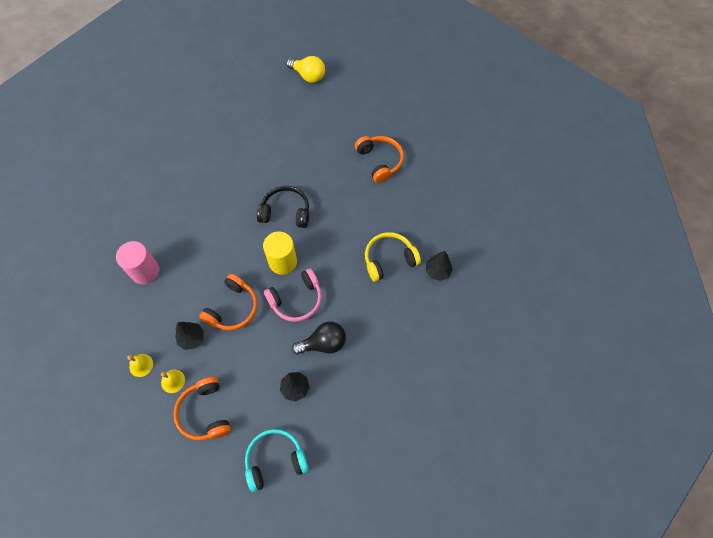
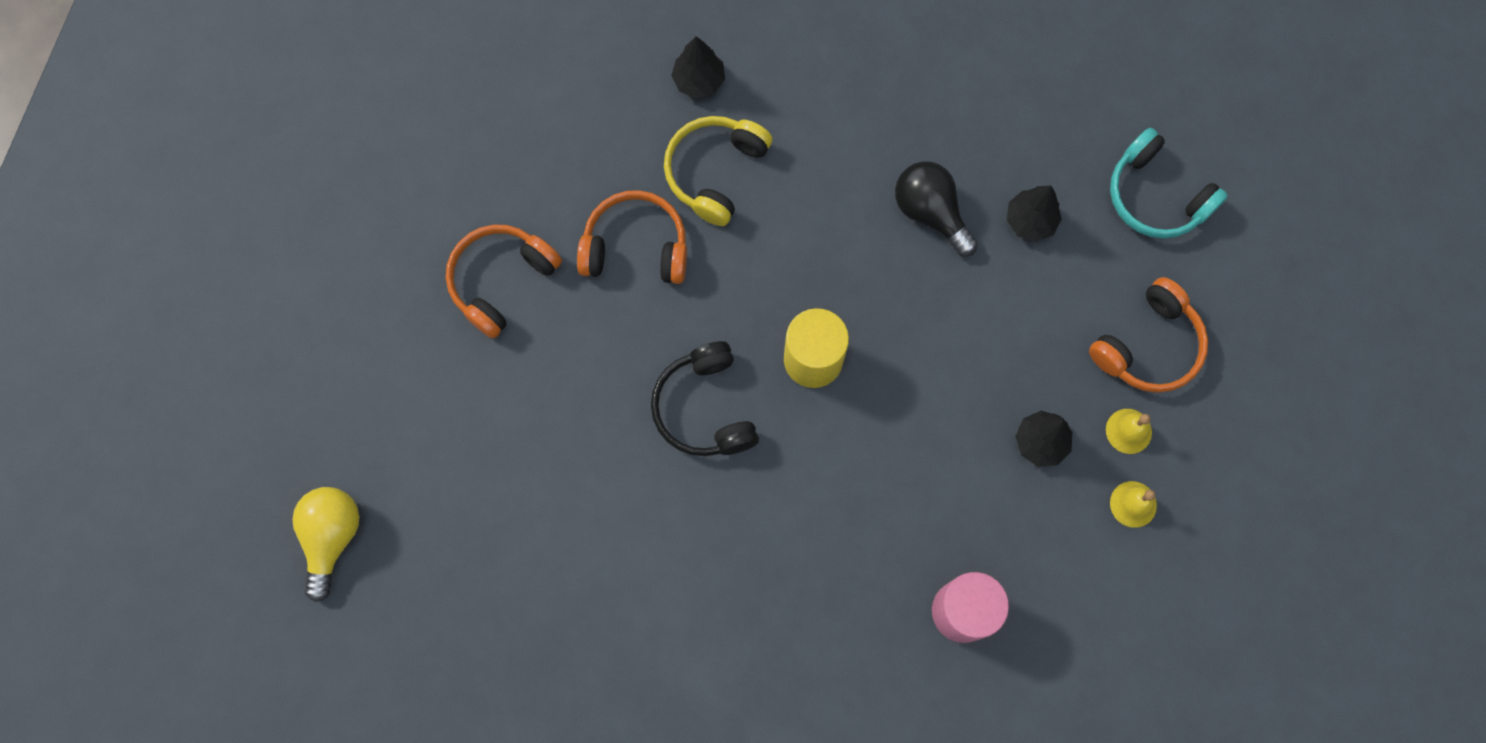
camera: 115 degrees left, 10 degrees up
orange headphones [199,274,258,331] -> orange headphones moved to [577,190,687,284]
pink headphones [264,268,322,322] -> none
yellow headphones [365,232,421,282] -> yellow headphones turned 75 degrees clockwise [664,116,772,226]

